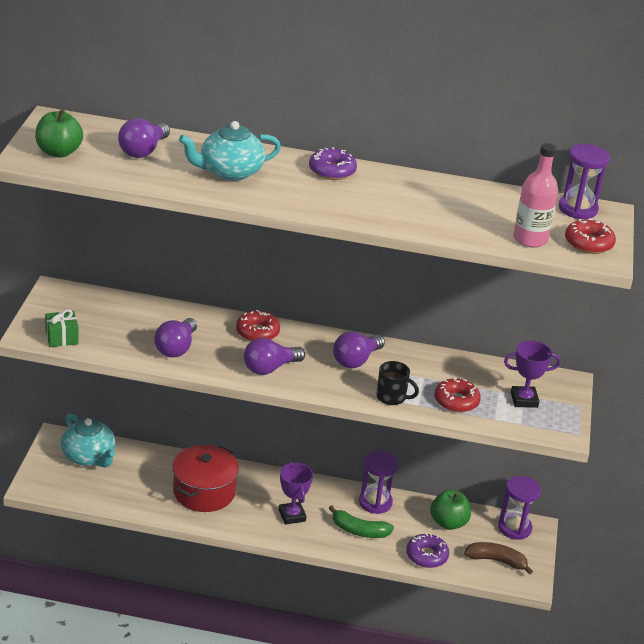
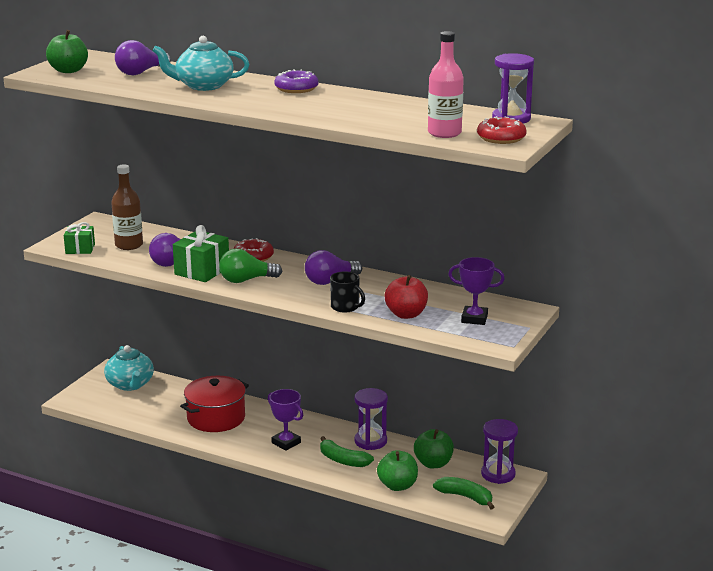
camera: 20 degrees right, 10 degrees down
purple light bulb [244,338,305,375] -> green light bulb [219,248,282,283]
purple trophy [279,462,313,525] -> purple trophy turned 45 degrees counterclockwise [268,389,303,451]
purple donut [406,533,449,568] -> green apple [377,450,418,491]
red donut [435,378,481,413] -> red apple [385,275,428,319]
brown banana [464,542,533,575] -> green banana [433,477,494,510]
none -> brown bottle [111,164,143,250]
none -> green gift [173,225,229,282]

